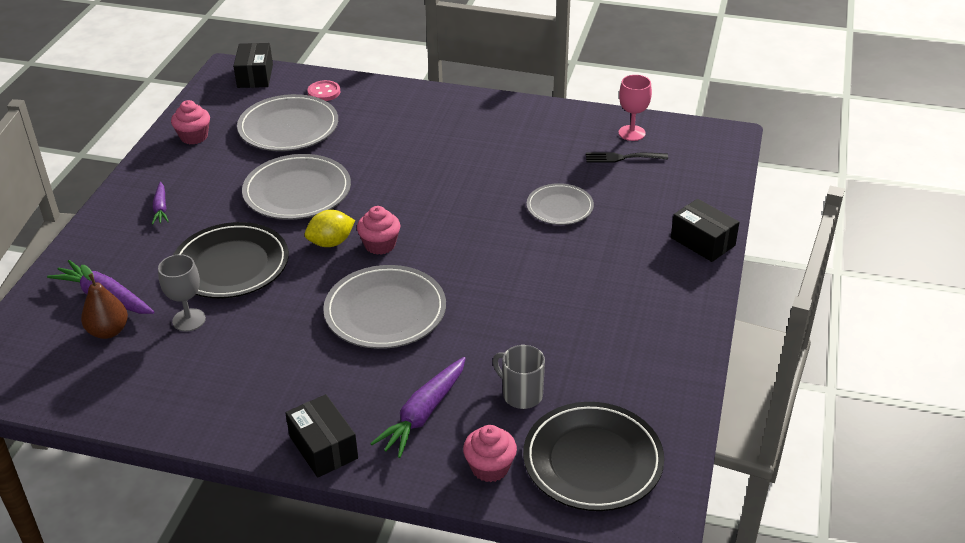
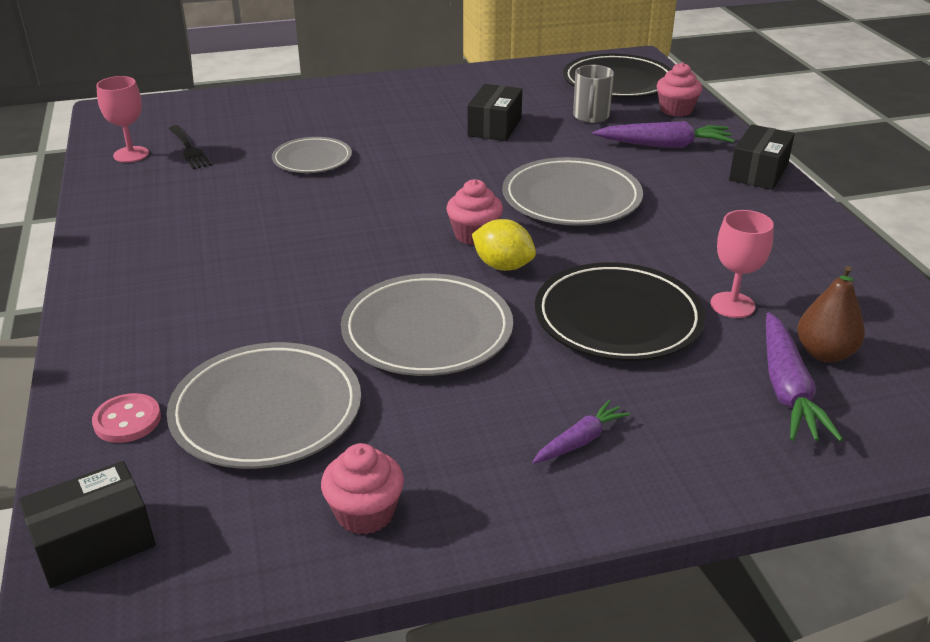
camera: 120 degrees left, 5 degrees down
grey goblet [158,254,206,332] -> pink goblet [710,210,774,318]
black box [671,199,739,262] -> black box moved to [467,84,522,141]

